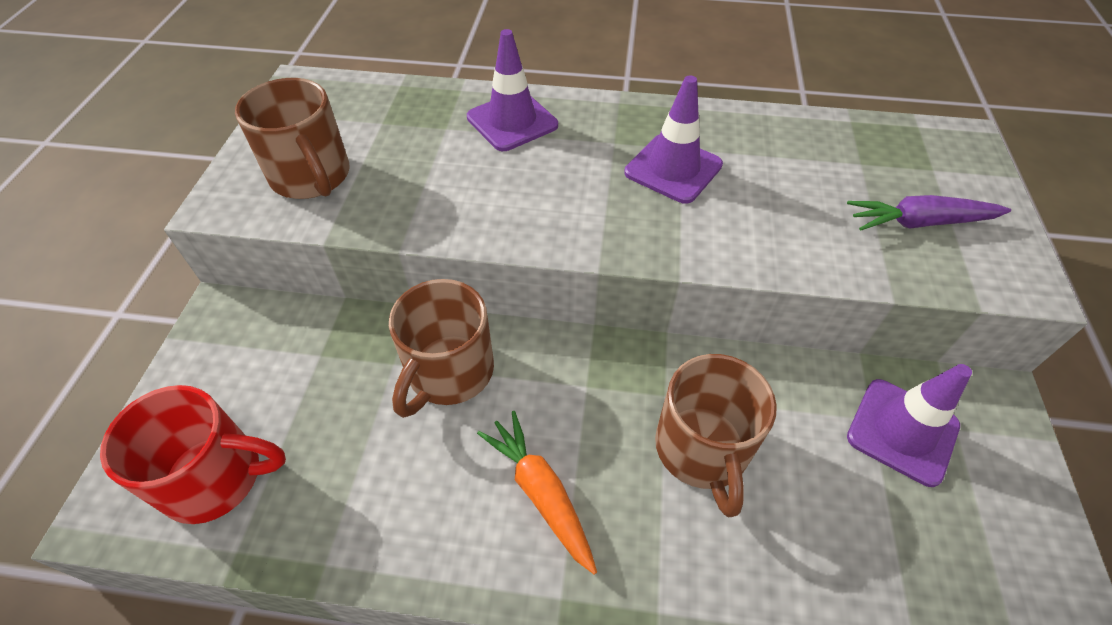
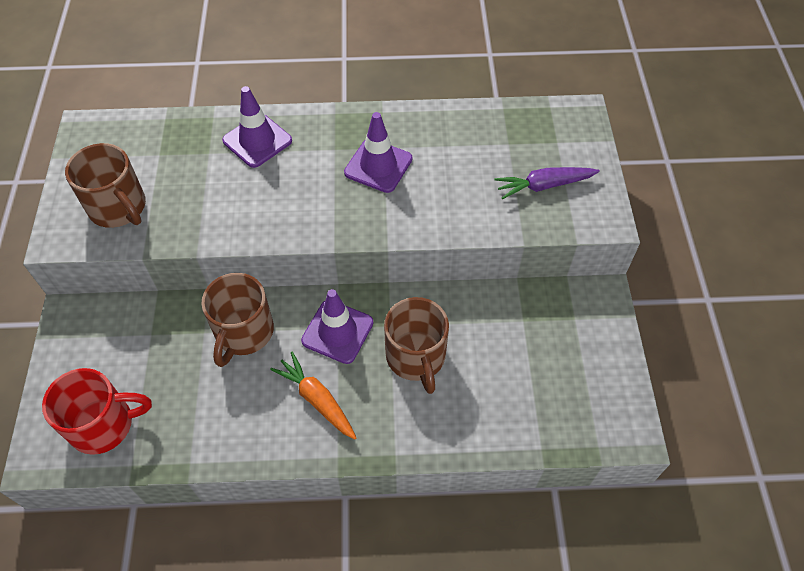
camera: 10 degrees left, 5 degrees up
purple traffic cone [847,364,972,487] -> purple traffic cone moved to [301,289,373,364]

